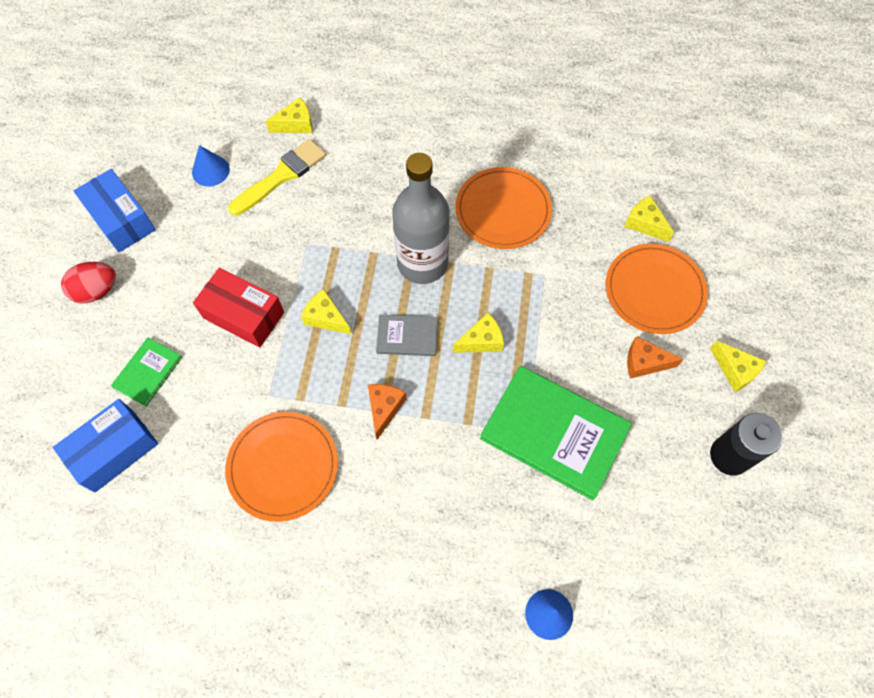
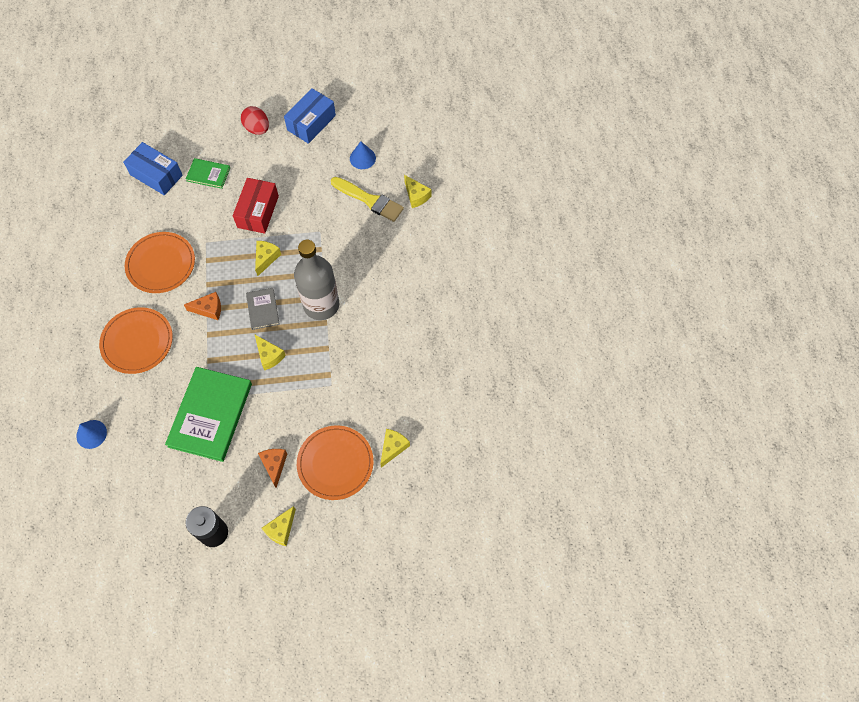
camera: 75 degrees right, 0 degrees up
orange plate [455,167,552,249] -> orange plate moved to [99,307,173,374]

